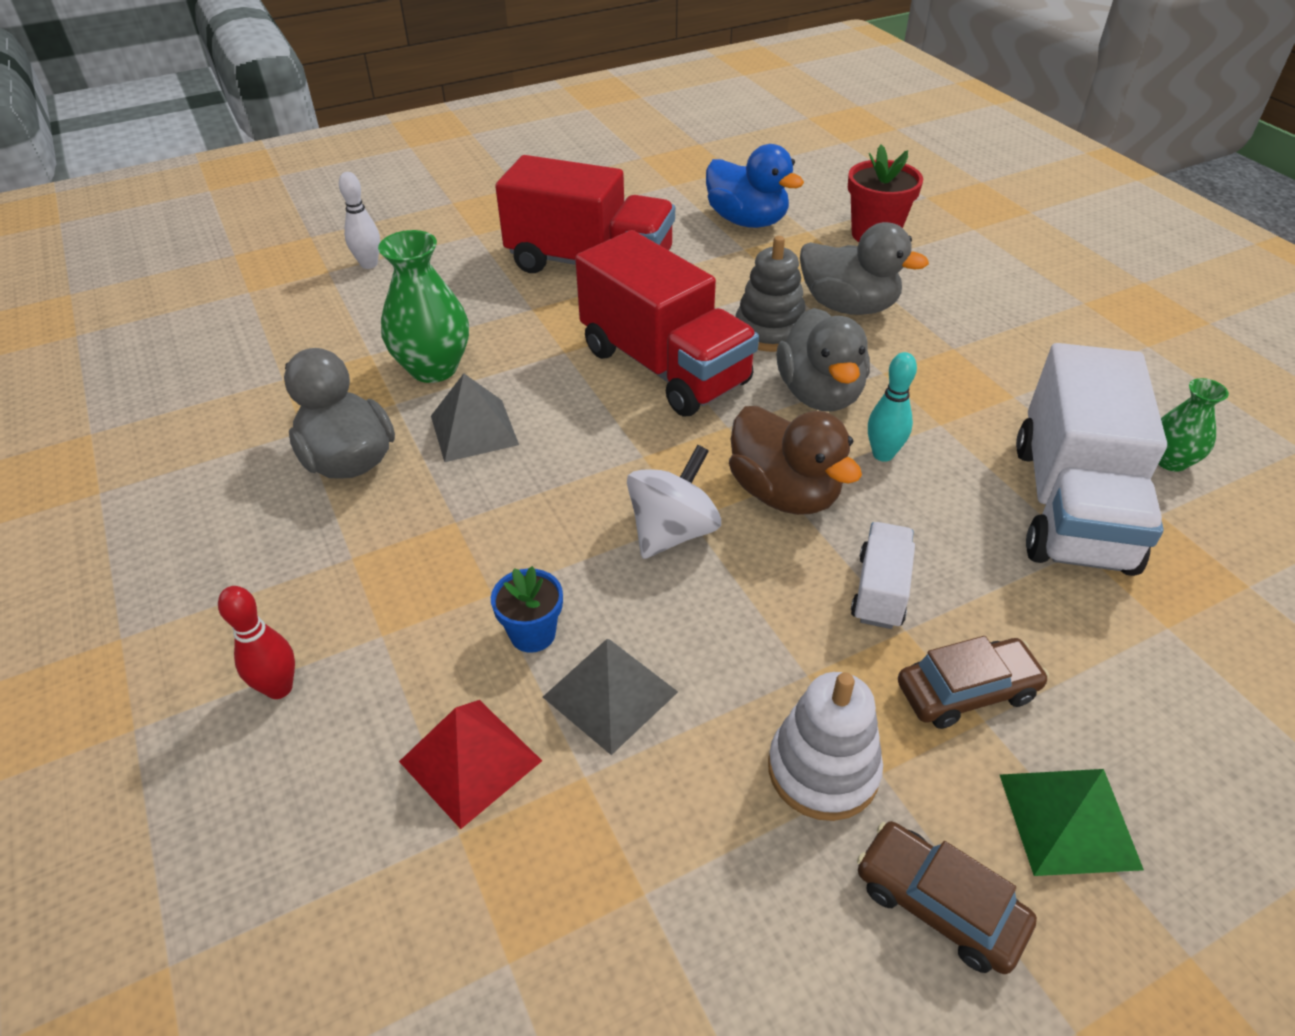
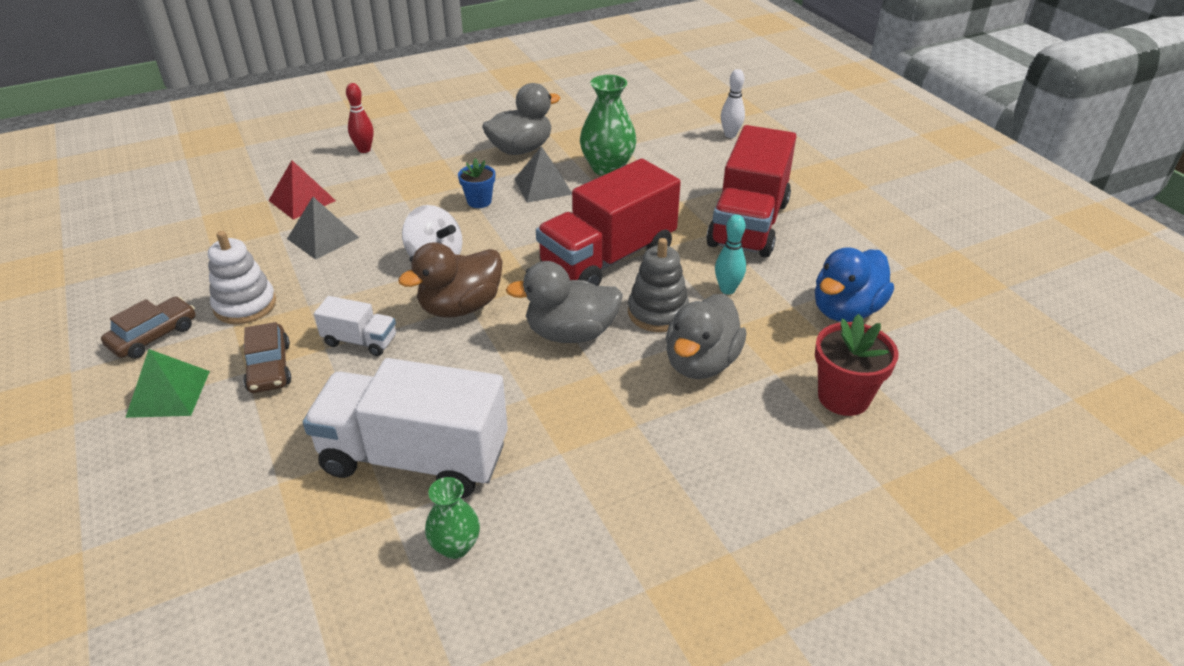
camera: 90 degrees right, 5 degrees down
blue flower pot [491,566,563,653] -> blue flower pot moved to [458,158,495,208]
turquoise bowling pin [868,352,917,462] -> turquoise bowling pin moved to [715,214,746,294]

